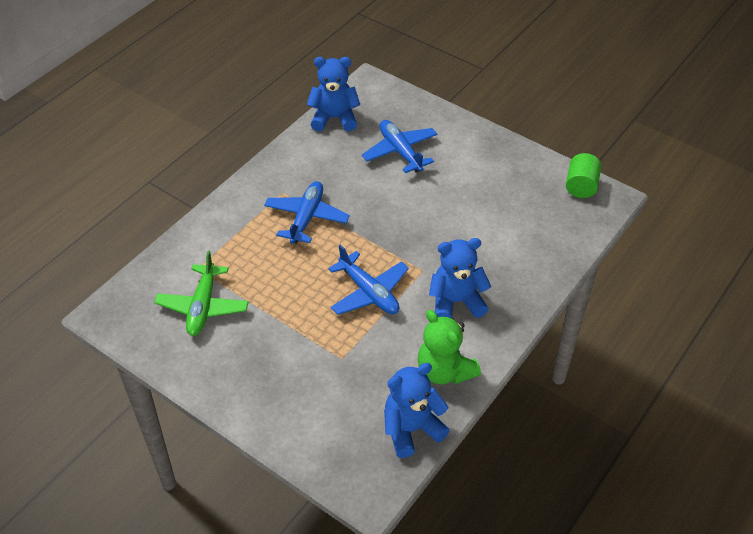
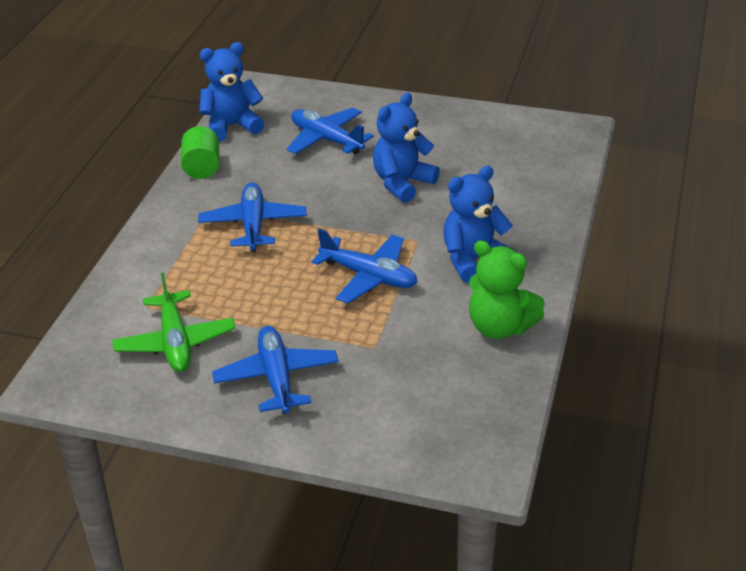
camera: 20 degrees left, 10 degrees down
blue teddy bear [384,363,450,458] -> blue teddy bear moved to [373,93,440,203]
green cylinder [566,153,601,198] -> green cylinder moved to [181,126,219,179]
none -> blue plane [212,326,339,414]

